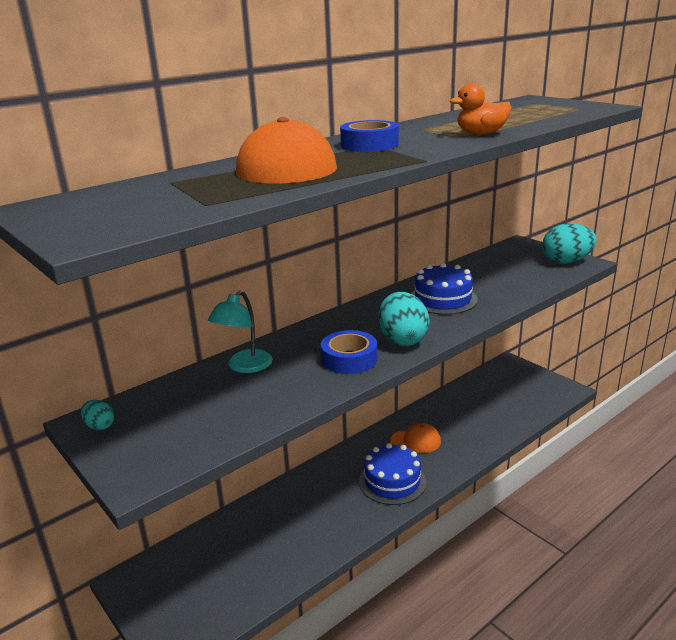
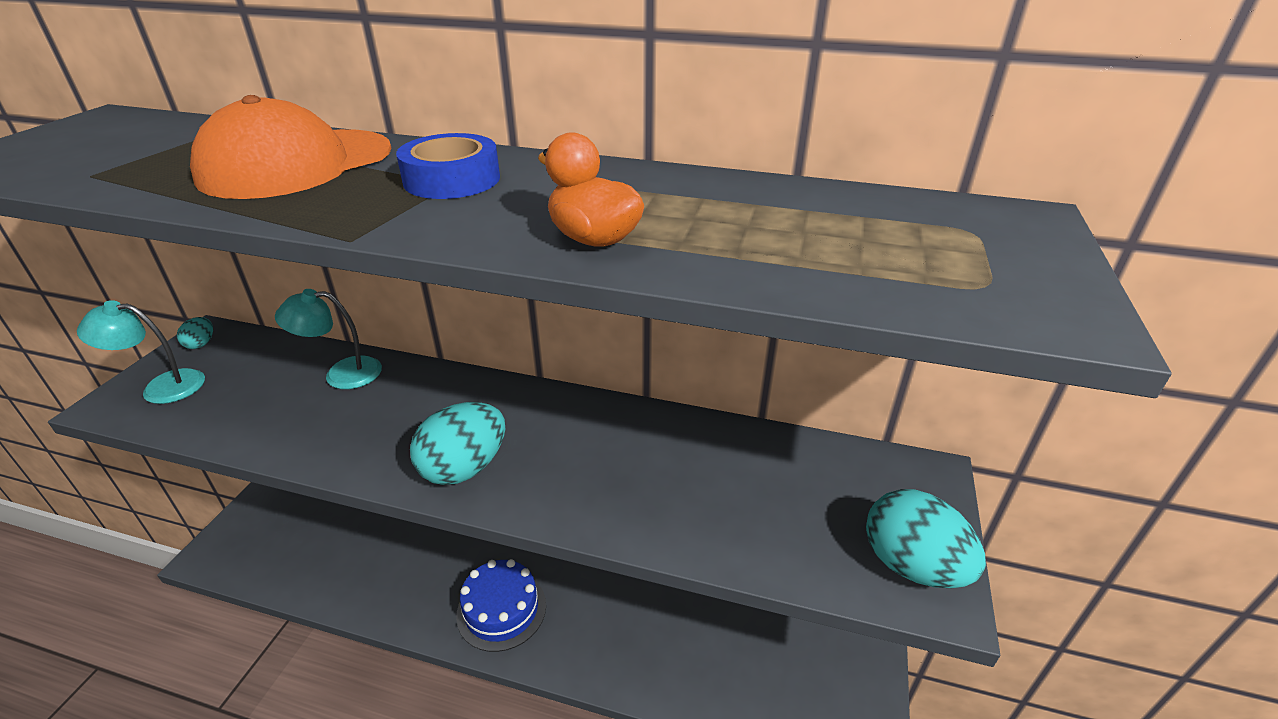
camera: 55 degrees right, 10 degrees up
blue tape [321,330,377,374] -> none
orange cap [390,423,441,453] -> none
blue cake [411,263,478,315] -> none
none -> turquoise lamp [77,300,205,404]

